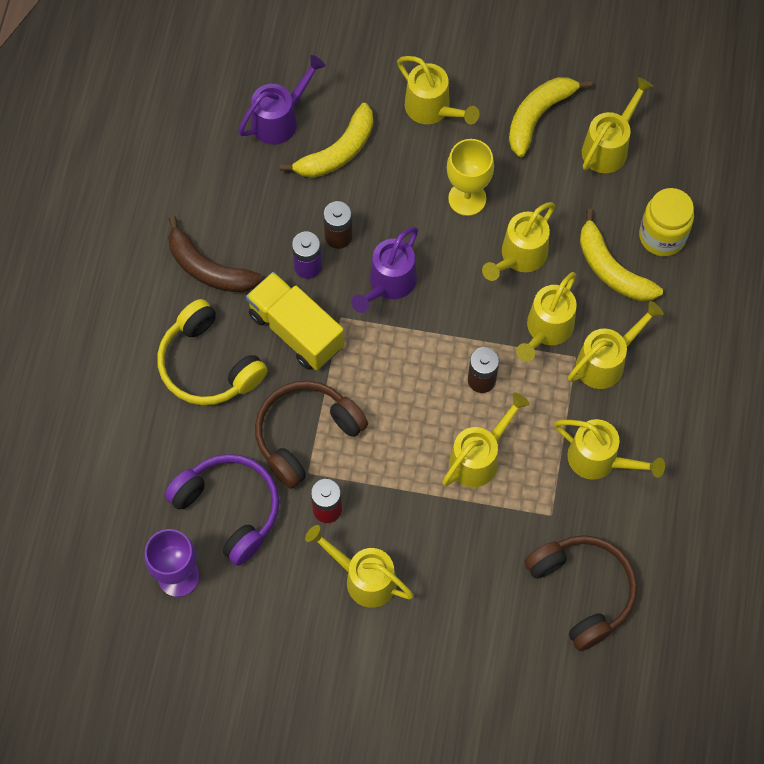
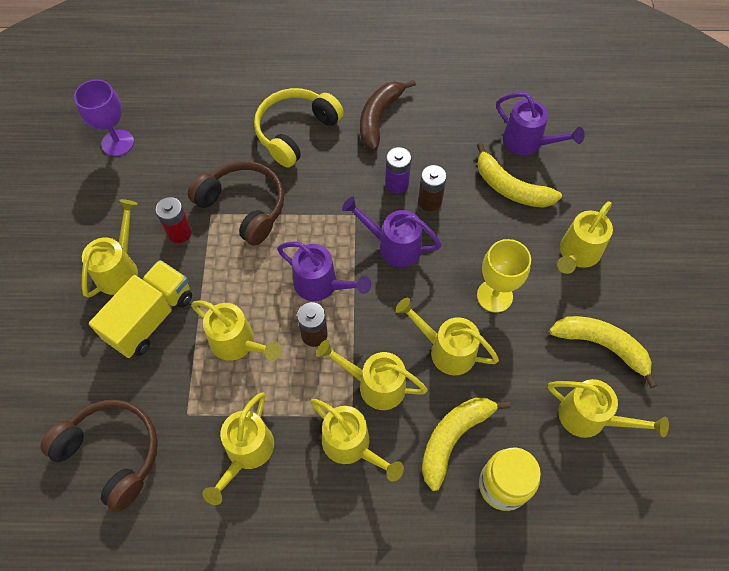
camera: 80 degrees right, 5 degrees down
purple headphones [165,454,279,566] -> none
yellow truck [246,272,344,370] -> yellow truck moved to [89,260,192,358]
brown headphones [524,535,637,651] -> brown headphones turned 105 degrees counterclockwise [40,400,158,512]
none -> purple watering can [277,241,371,301]

